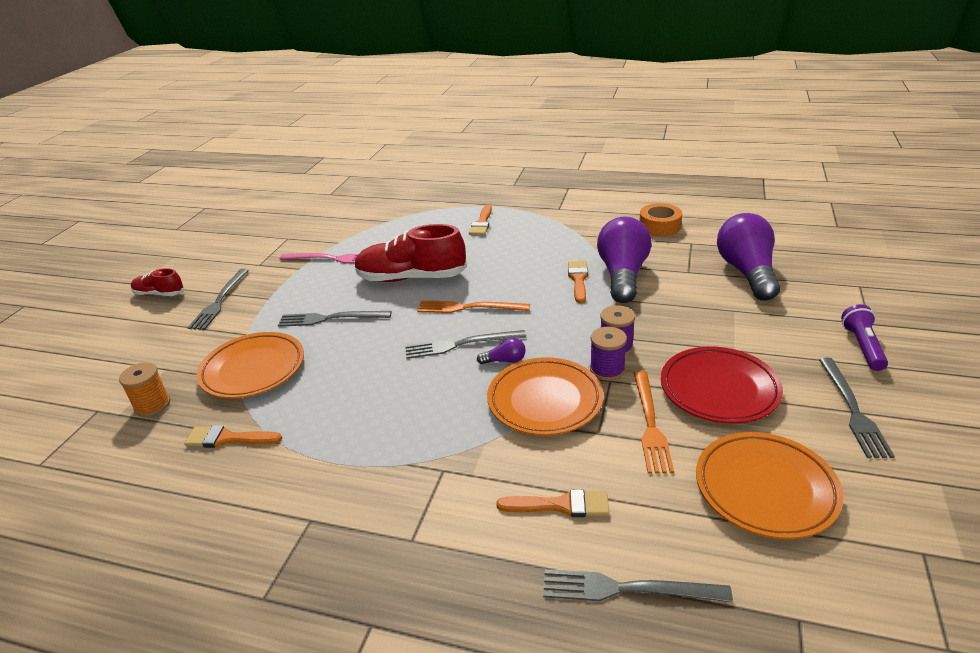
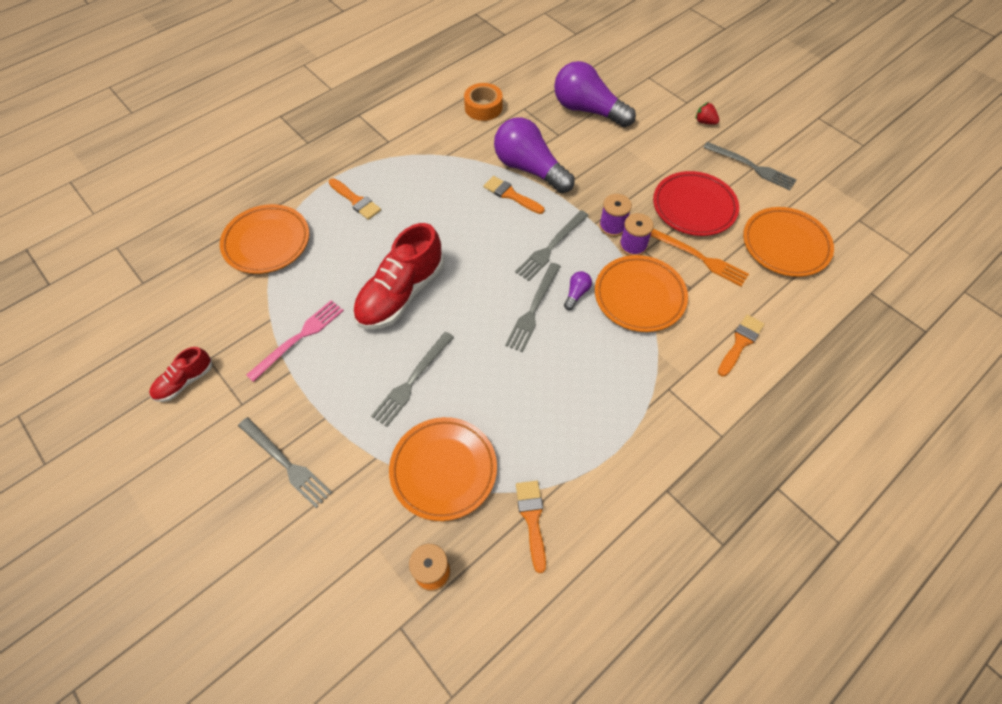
camera: 60 degrees left, 25 degrees up
red shoe [131,268,184,296] -> red shoe moved to [149,347,212,402]
orange brush [184,425,282,448] -> orange brush turned 135 degrees clockwise [516,481,546,573]
orange fork [417,301,530,313] -> none
grey fork [543,569,733,603] -> grey fork moved to [515,210,589,281]
purple flashlight [841,304,888,371] -> red strawberry [695,102,719,125]
none -> orange plate [220,204,309,274]

